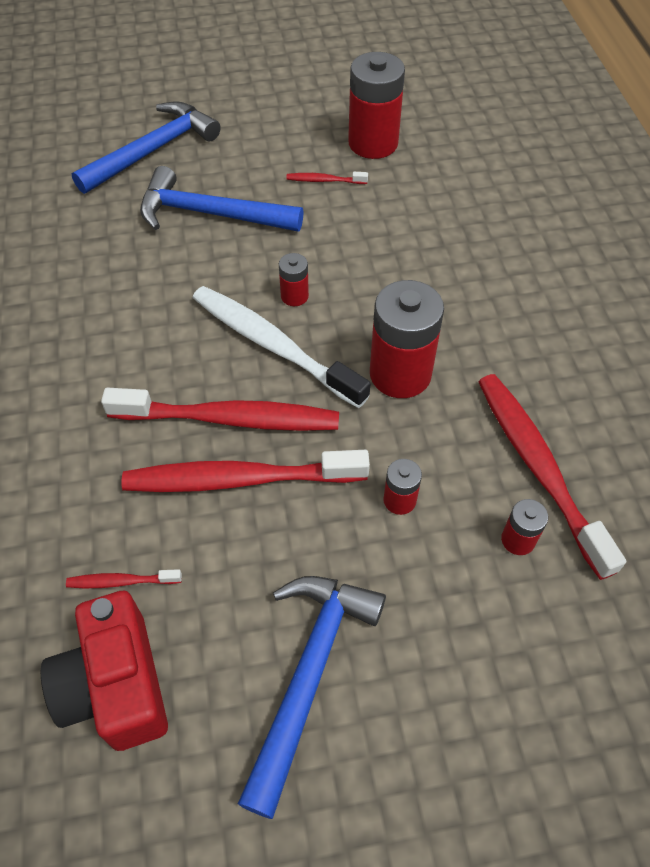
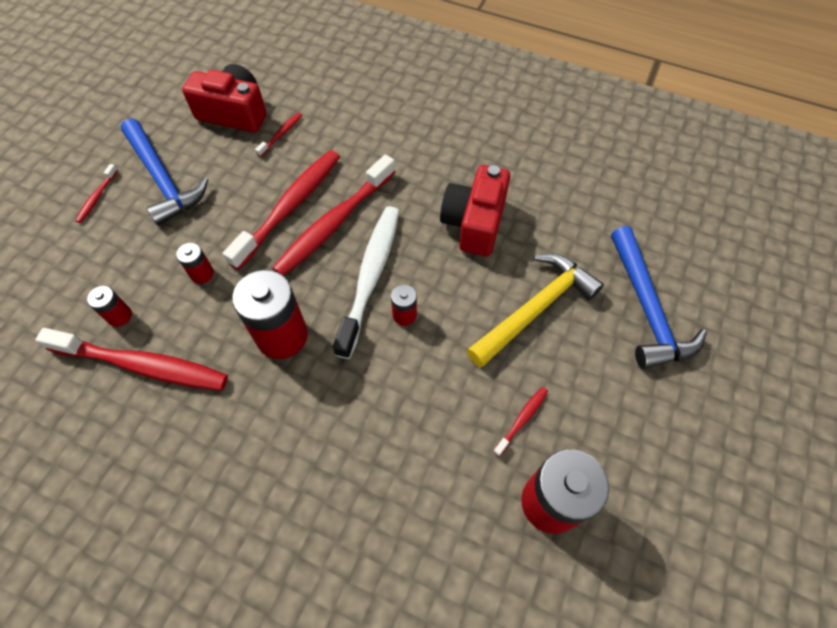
camera: 125 degrees right, 5 degrees up
blue hammer [140,166,304,232] -> yellow hammer [466,253,604,368]
white toothbrush [193,286,371,408] -> white toothbrush turned 60 degrees counterclockwise [333,206,399,359]
none -> red toothbrush [75,164,118,223]
none -> red camera [440,165,510,256]

